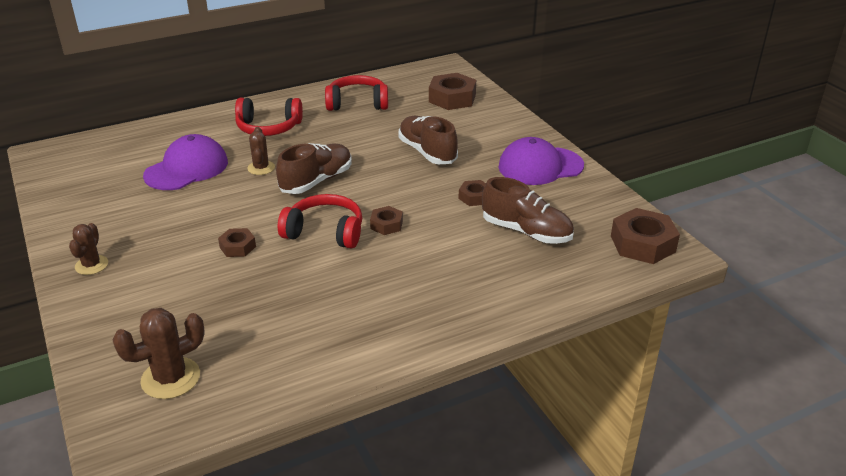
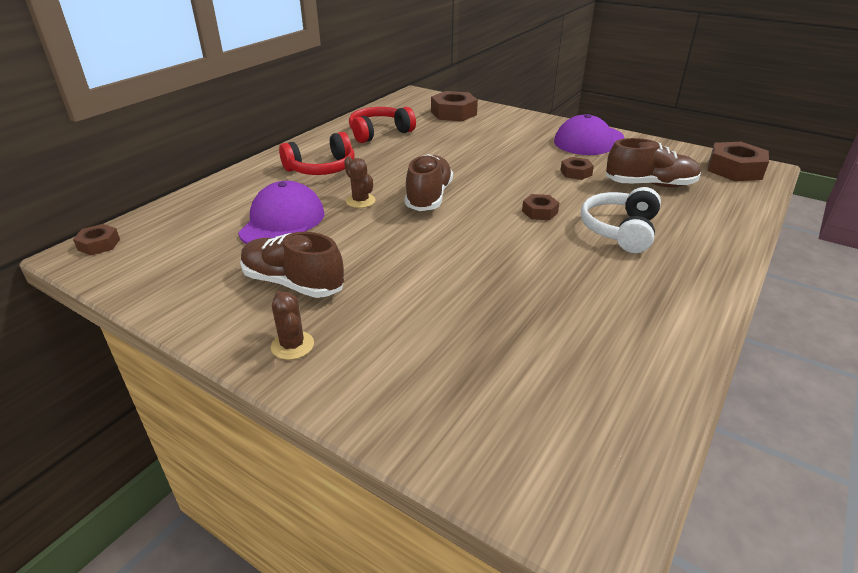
camera: 30 degrees left, 0 degrees up
brown cactus [113,308,205,399] -> none
brown nut [218,228,256,257] -> brown nut moved to [73,224,120,255]
red headphones [278,194,362,249] -> none
brown shoe [398,116,458,164] -> brown shoe moved to [240,232,344,298]
none -> white headphones [581,187,661,253]

